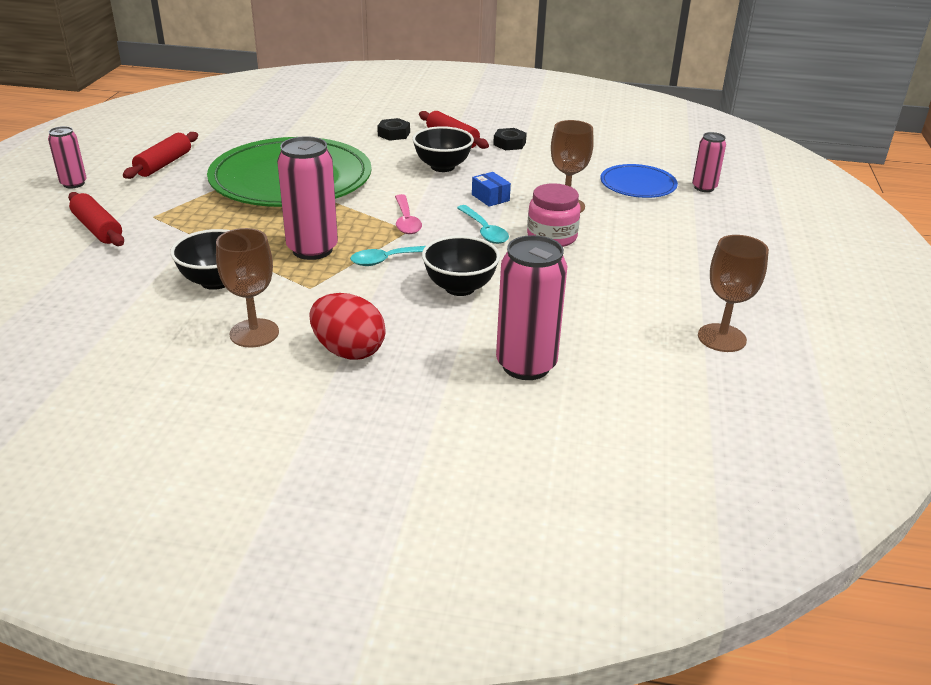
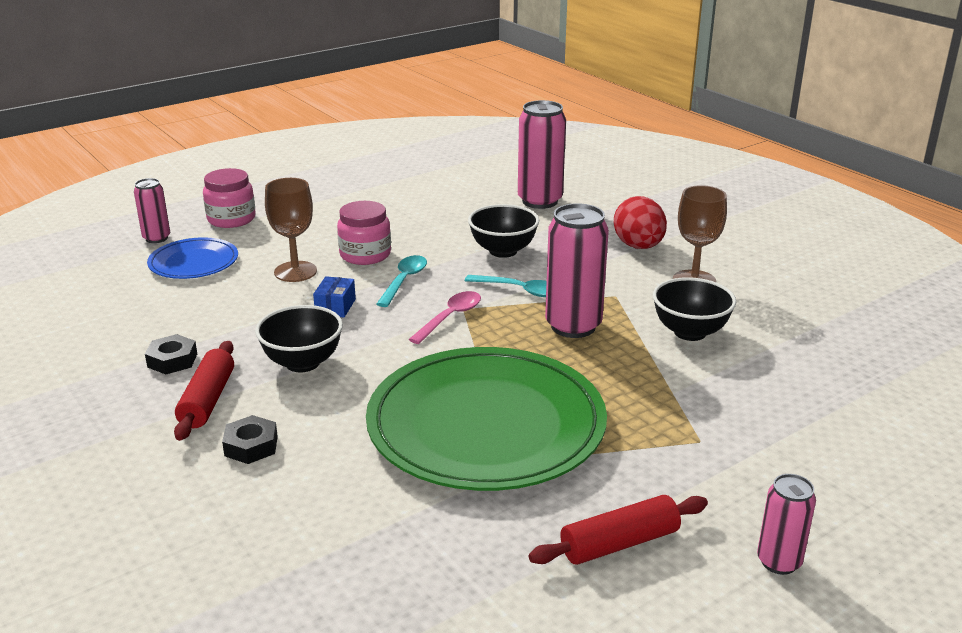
camera: 135 degrees left, 5 degrees down
red rolling pin [68,192,124,246] -> none
brown goblet [698,235,769,352] -> none
none -> pink jar [203,168,256,228]

